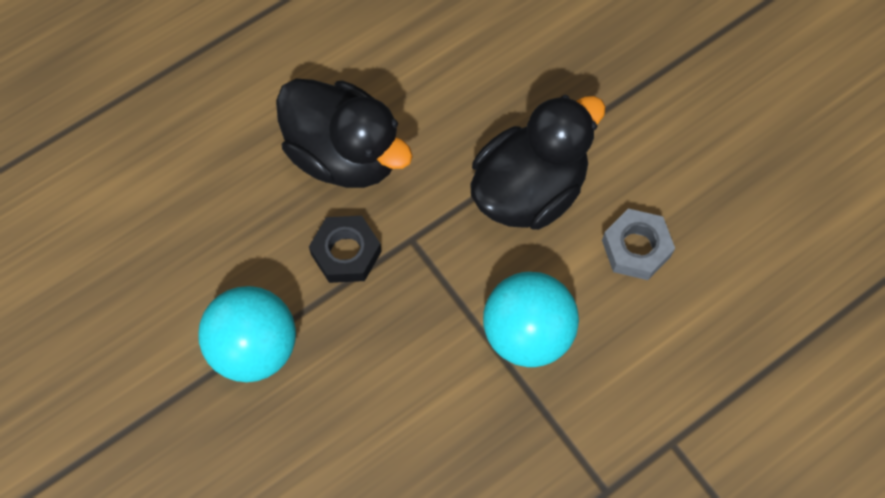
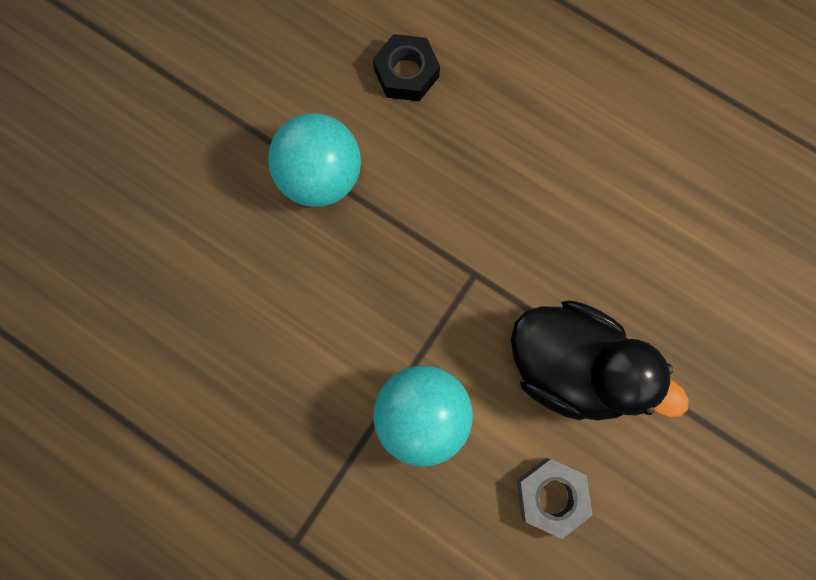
camera: 70 degrees right, 10 degrees up
black duck [276,79,413,188] -> none
black nut [309,216,382,283] -> black nut moved to [373,34,440,101]

